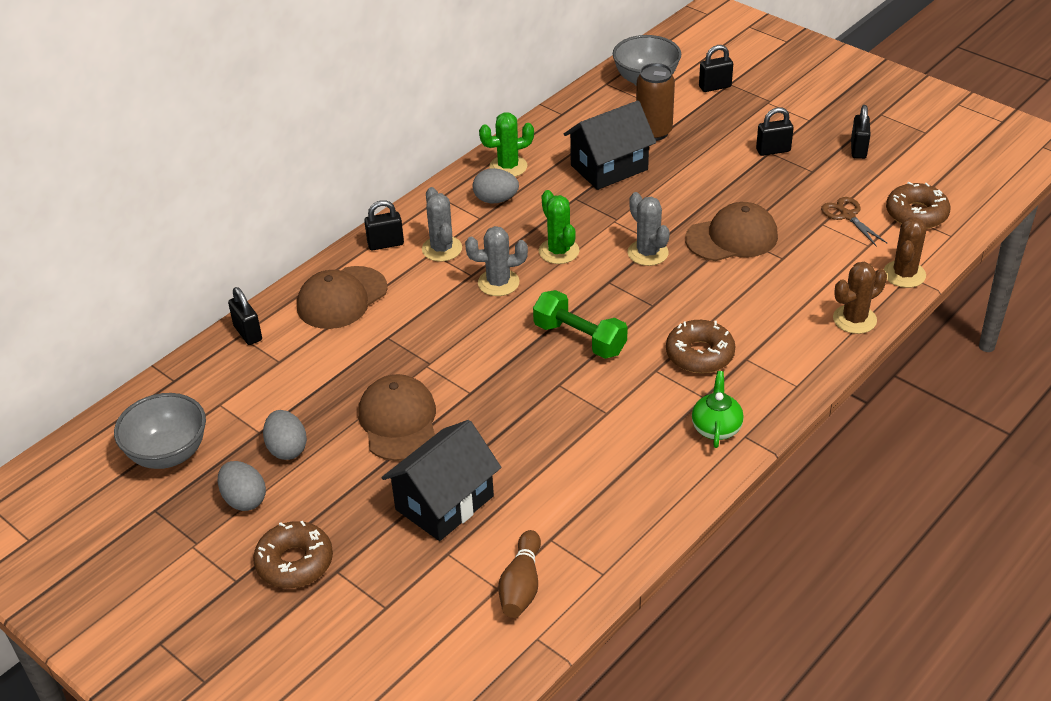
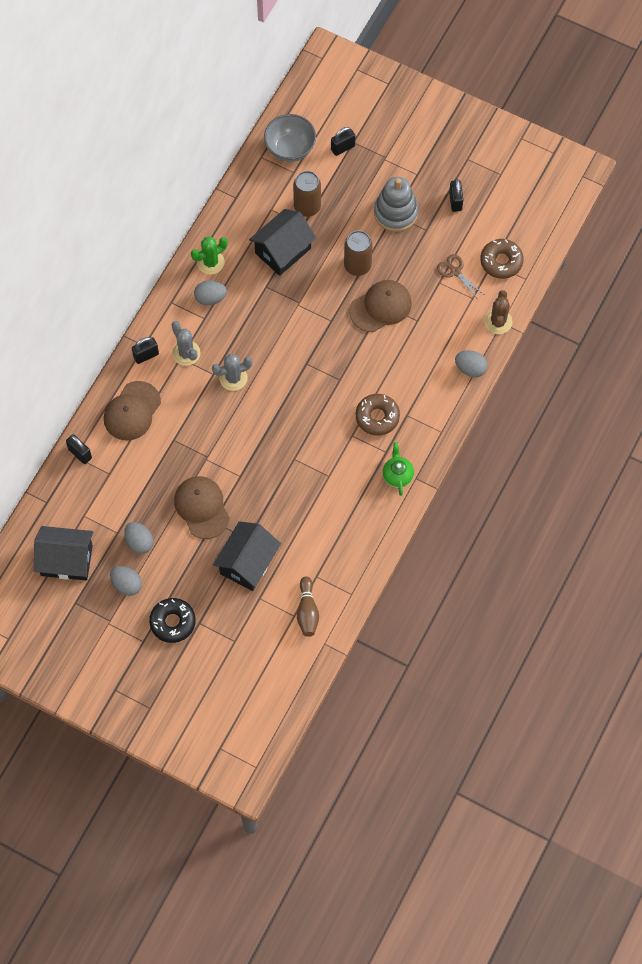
camera: 15 degrees left, 25 degrees up
grey bowl [114,393,206,469] -> black house [34,526,94,581]
brown donut [253,521,333,588] -> black donut [149,598,196,643]
green dumbbell [533,290,628,359] -> none
green cactus [539,190,579,264] -> none
grey cactus [627,192,670,266] -> none
black padlock [756,107,794,156] -> grey stacking toy [374,177,418,232]
brown cactus [833,262,887,334] -> grey egg [455,351,488,377]
none -> brown can [344,230,373,276]

